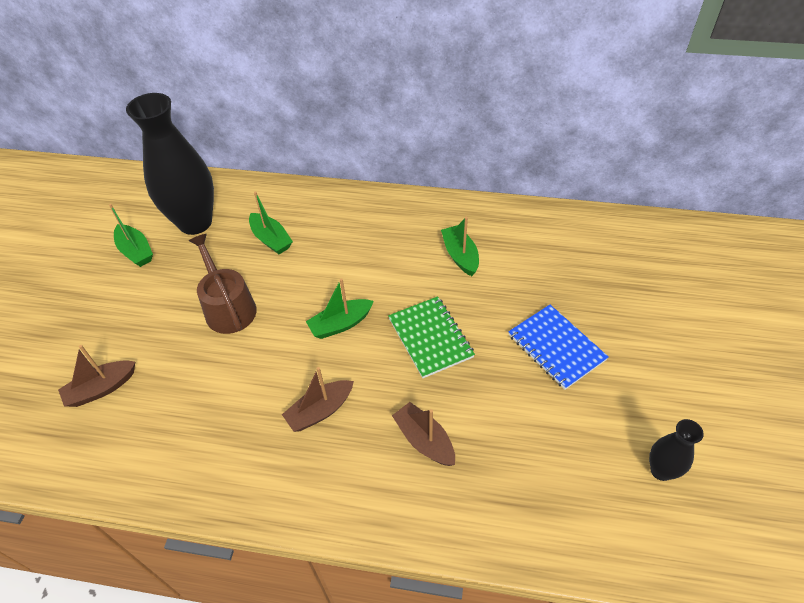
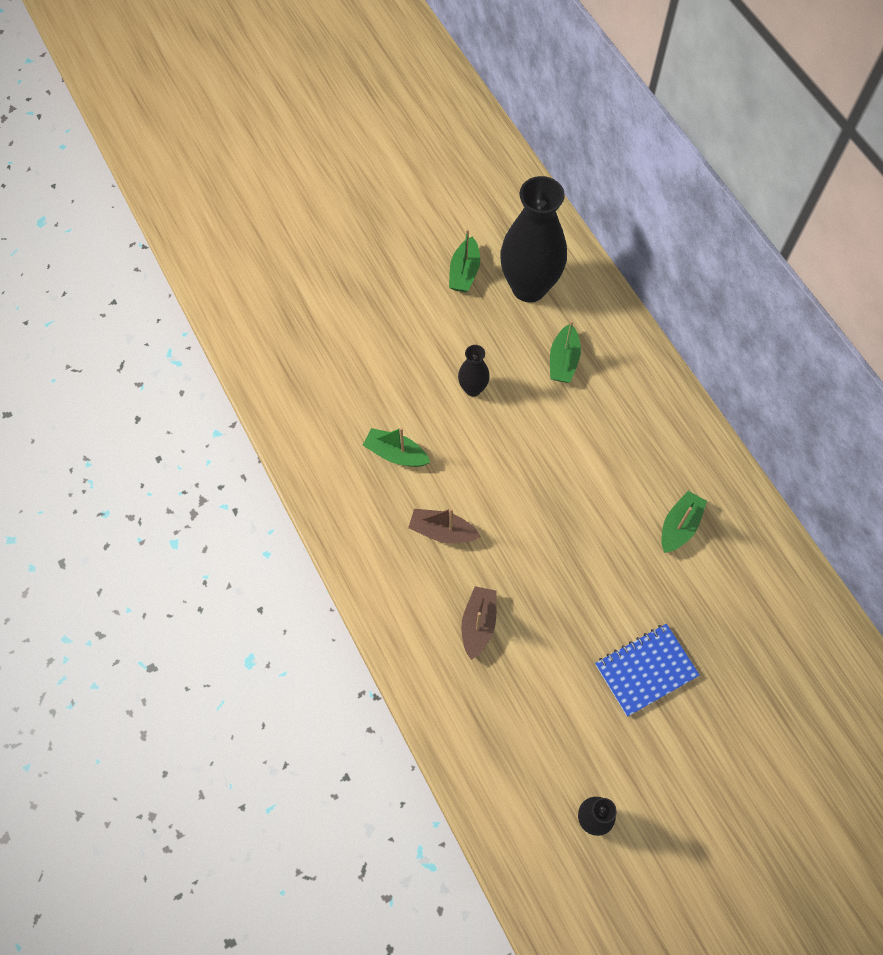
camera: 50 degrees right, 15 degrees up
brown boat [58,345,135,407] -> none
brown watering can [189,234,257,334] -> black vase [458,345,490,397]
green boat [306,278,374,339] -> green boat moved to [363,427,430,467]
green notebook [388,296,475,378] -> none
blue notebook [508,305,609,390] -> blue notebook turned 45 degrees clockwise [595,624,700,717]

